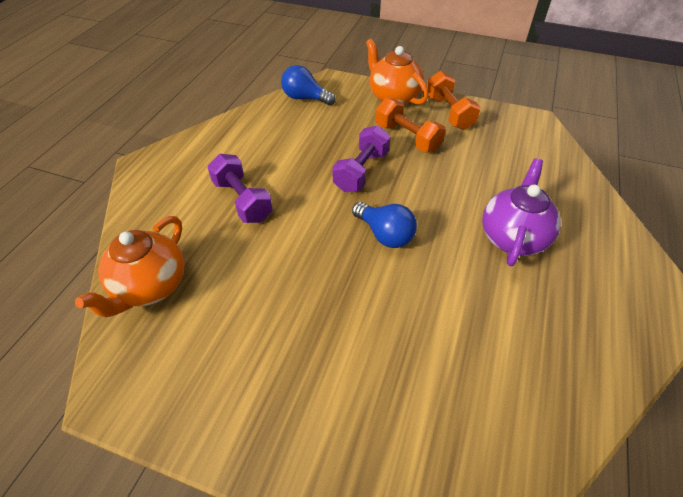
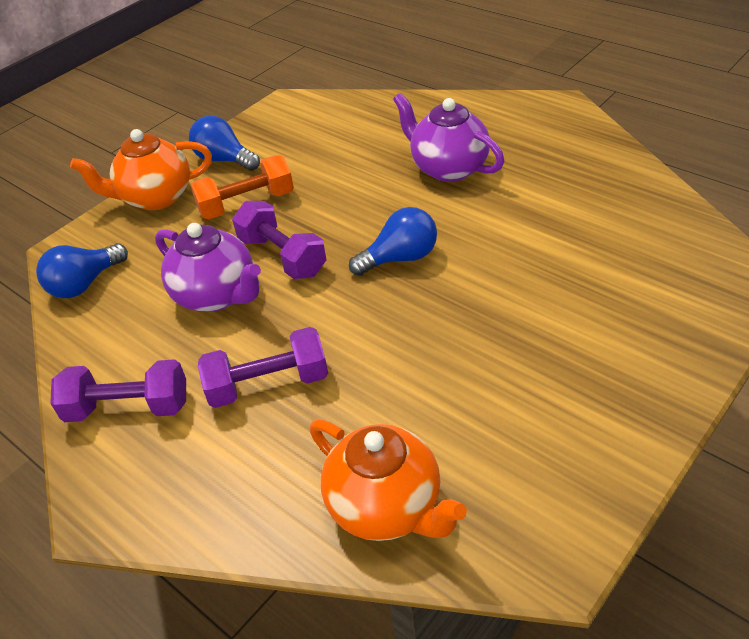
camera: 65 degrees left, 5 degrees down
orange dumbbell [427,71,481,130] -> blue light bulb [189,116,260,171]
none -> purple dumbbell [50,359,186,422]
none -> purple teapot [155,223,261,312]

